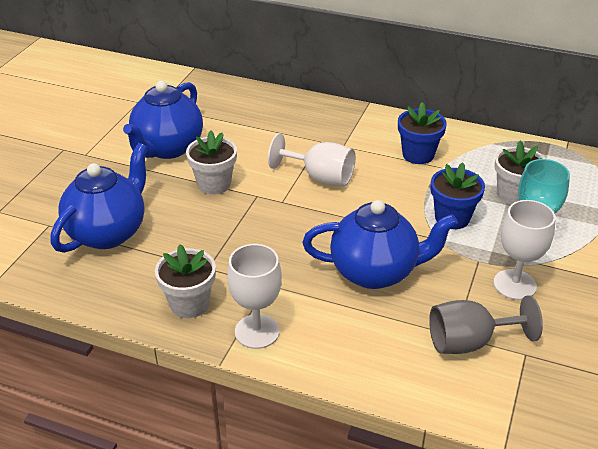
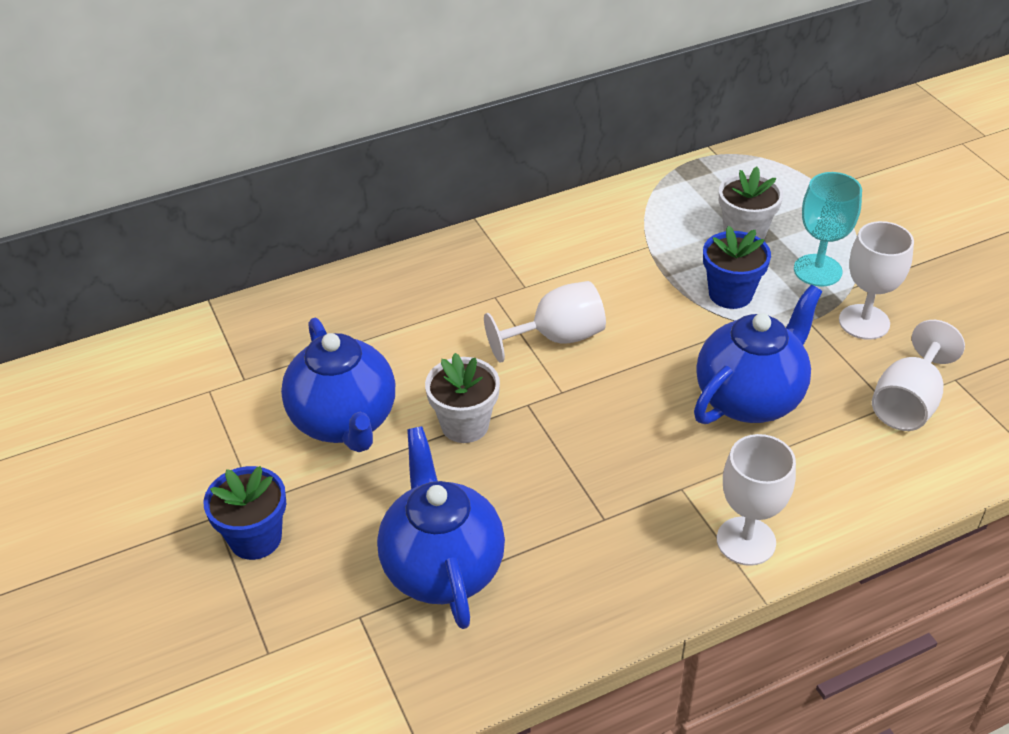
camera: 45 degrees left, 5 degrees up
white flower pot [155,245,216,318] -> none
blue flower pot [398,102,447,164] -> blue flower pot moved to [203,466,286,560]
grey goblet [429,295,543,354] -> white goblet [872,320,965,431]

